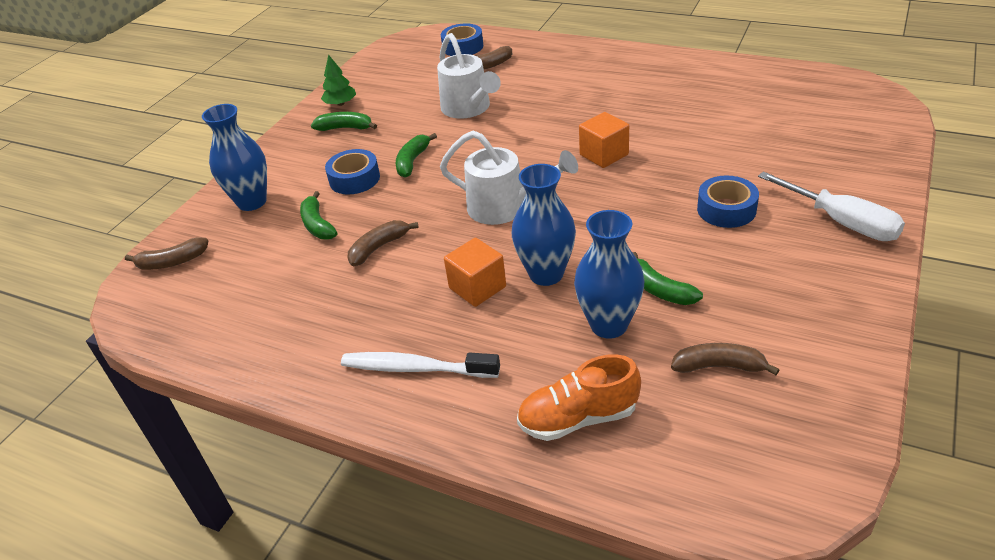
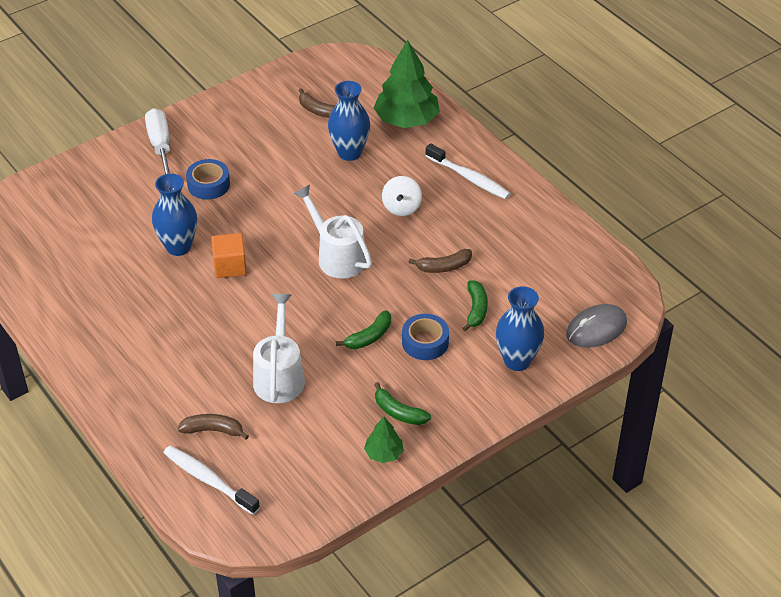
camera: 155 degrees left, 5 degrees up
brown banana [125,237,208,270] -> grey mouse [566,304,627,348]
blue tape [441,23,483,56] -> white toothbrush [164,446,260,515]
orange cube [444,238,506,307] -> white spinning top [382,176,422,216]
blue vase [512,164,576,286] -> blue vase moved to [152,174,197,256]
orange shoe [517,354,641,441] -> green tree [374,40,440,128]
green banana [632,252,703,305] -> none

